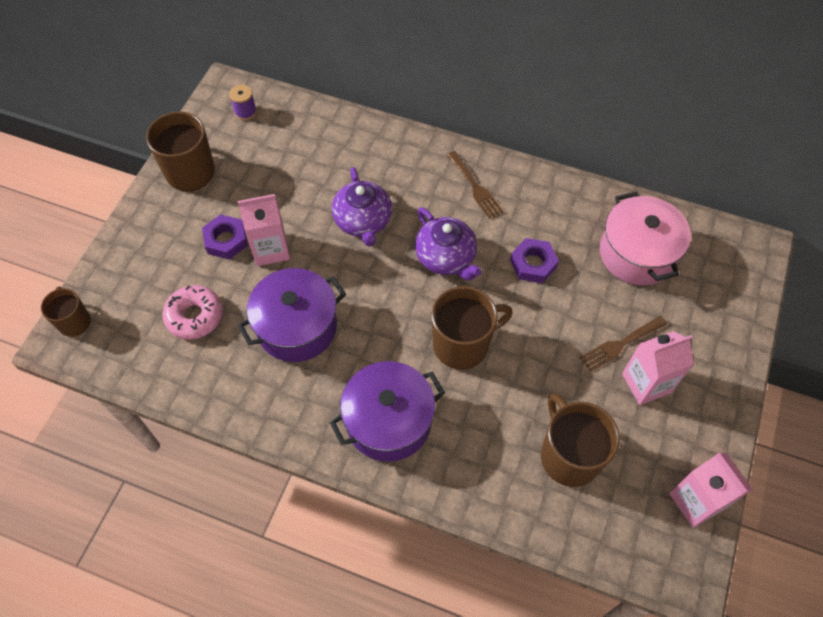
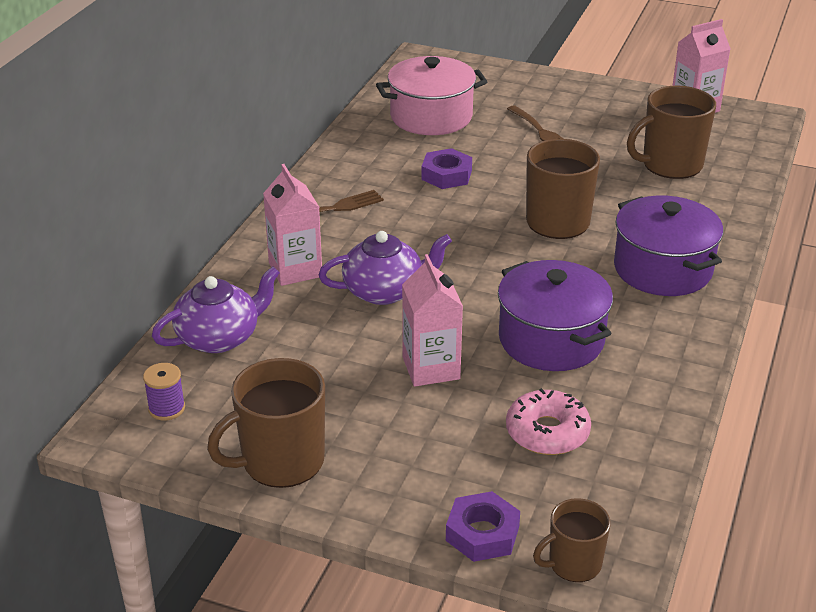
camera: 90 degrees left, 25 degrees down
purple nut [202,214,248,260] -> purple nut moved to [446,491,520,562]
purple teapot [415,207,482,280] -> purple teapot moved to [152,266,280,353]
pink carton [622,331,694,405] -> pink carton moved to [263,164,322,286]

